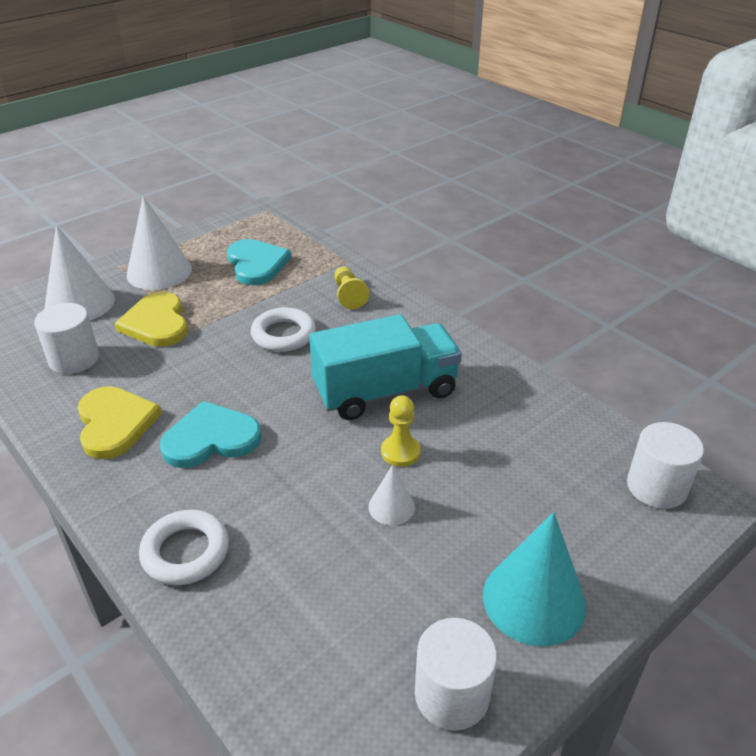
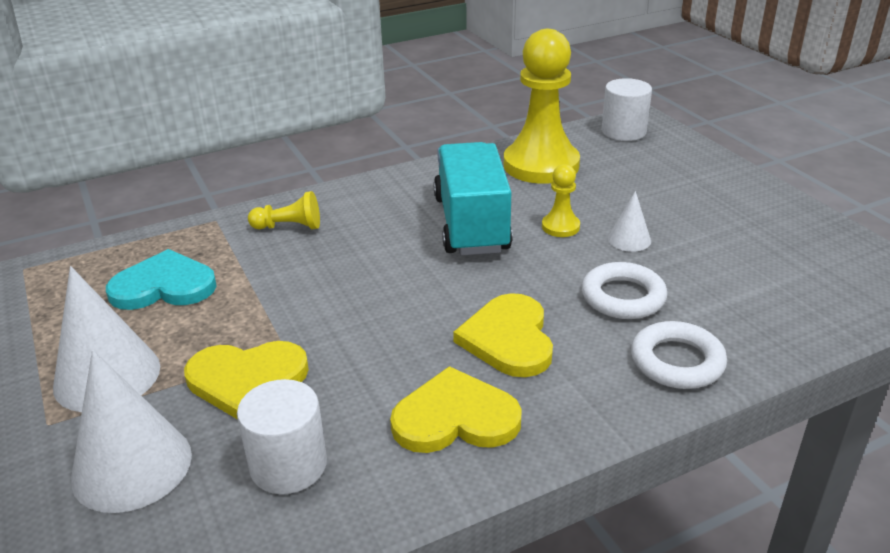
camera: 75 degrees left, 5 degrees down
turquoise heart [160,401,261,468] -> yellow heart [453,293,553,377]
white ring [251,307,316,352] -> white ring moved to [582,262,667,319]
white cylinder [415,618,497,731] -> none
turquoise cone [483,512,587,647] -> none
none -> yellow pawn [504,29,580,184]

